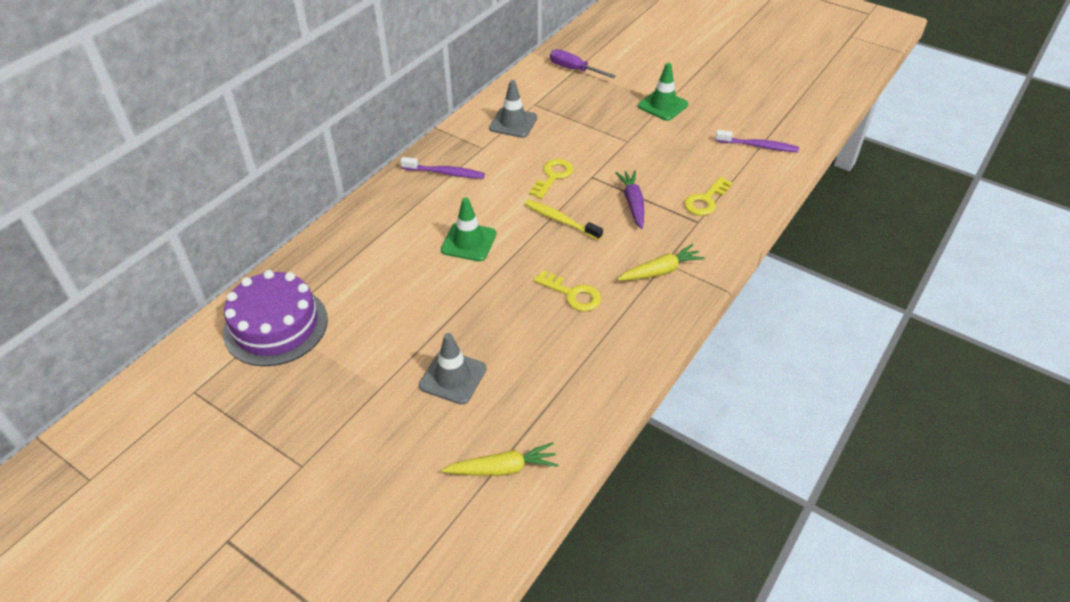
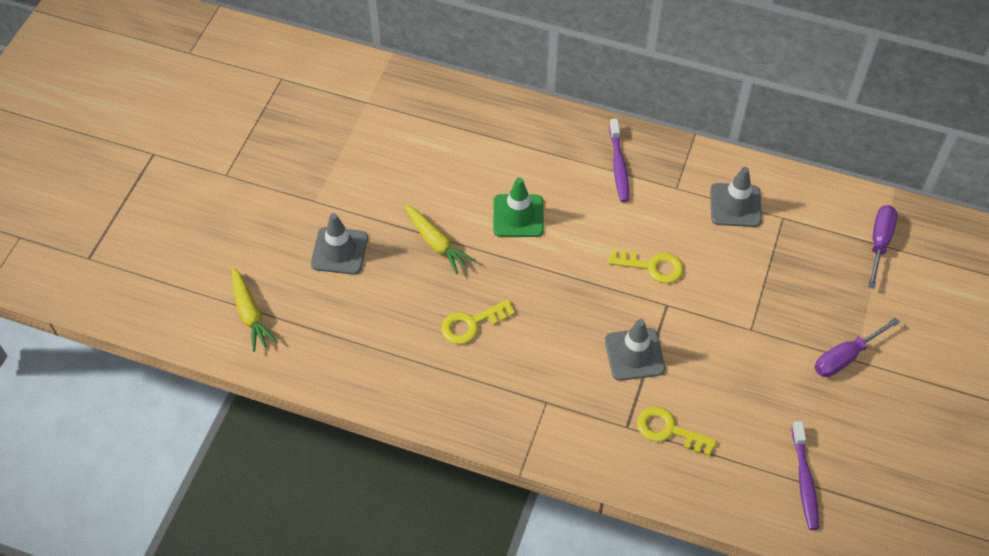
camera: 75 degrees right, 10 degrees up
purple cake [223,270,328,366] -> none
yellow toothbrush [524,199,603,240] -> none
yellow key [534,270,601,311] -> yellow key turned 45 degrees clockwise [441,299,515,344]
purple carrot [616,171,644,229] -> grey traffic cone [605,319,665,381]
yellow carrot [617,244,705,281] -> yellow carrot moved to [404,205,475,274]
green traffic cone [638,63,689,121] -> purple screwdriver [815,318,900,377]

